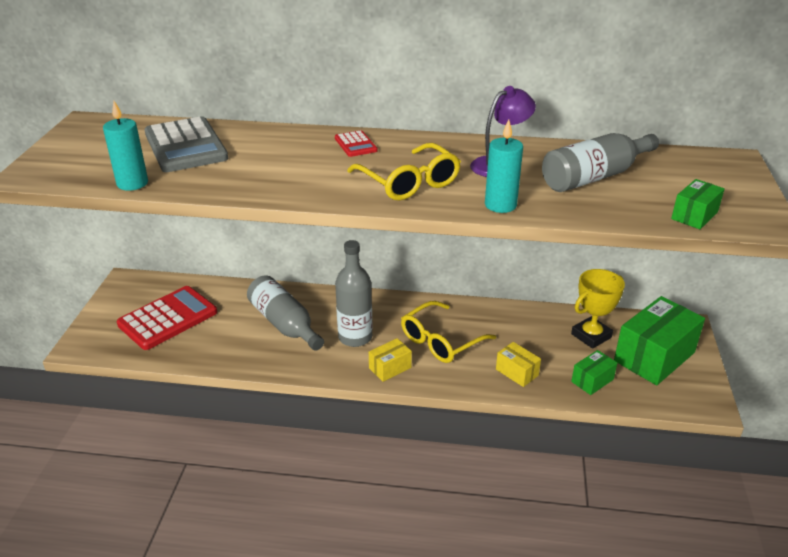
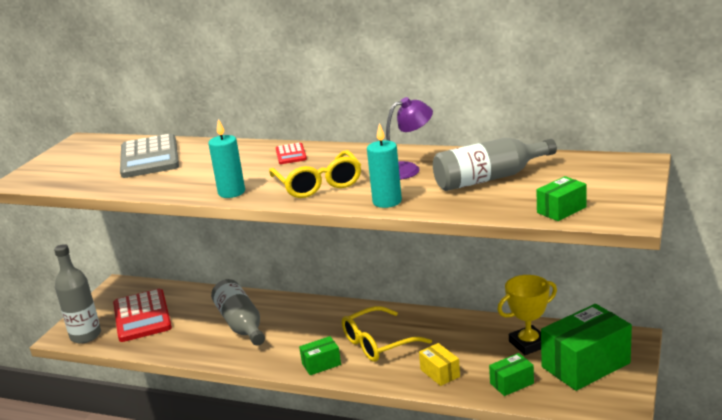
camera: 15 degrees right, 10 degrees down
turquoise candle [103,101,148,191] -> turquoise candle moved to [208,119,245,198]
red calculator [117,286,217,350] -> red calculator turned 105 degrees clockwise [113,289,172,342]
grey bottle [335,240,373,347] -> grey bottle moved to [54,244,101,344]
yellow box [369,338,412,382] -> green box [299,336,341,375]

